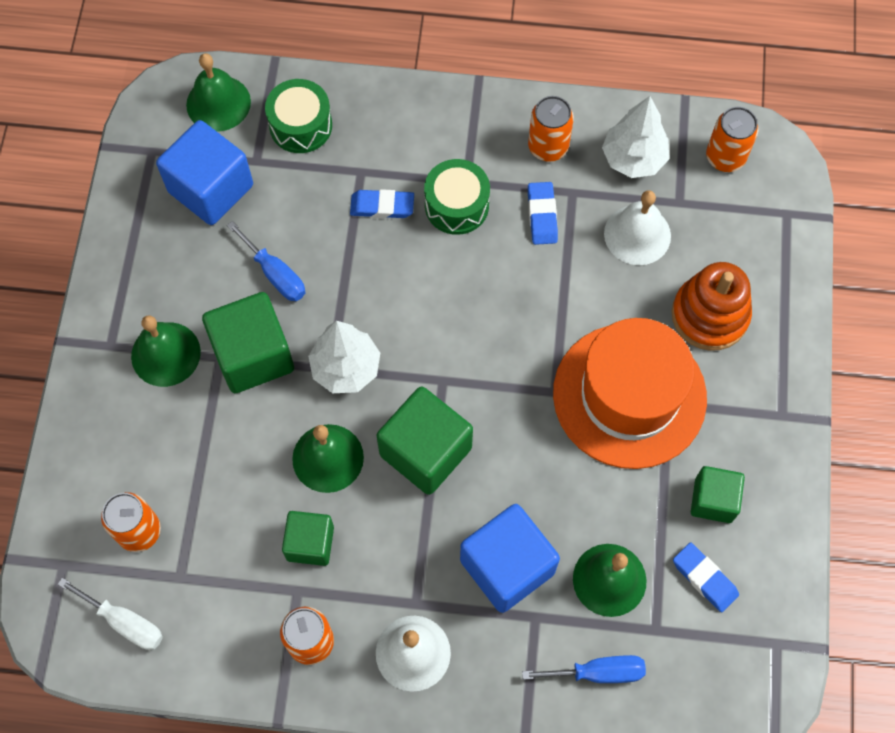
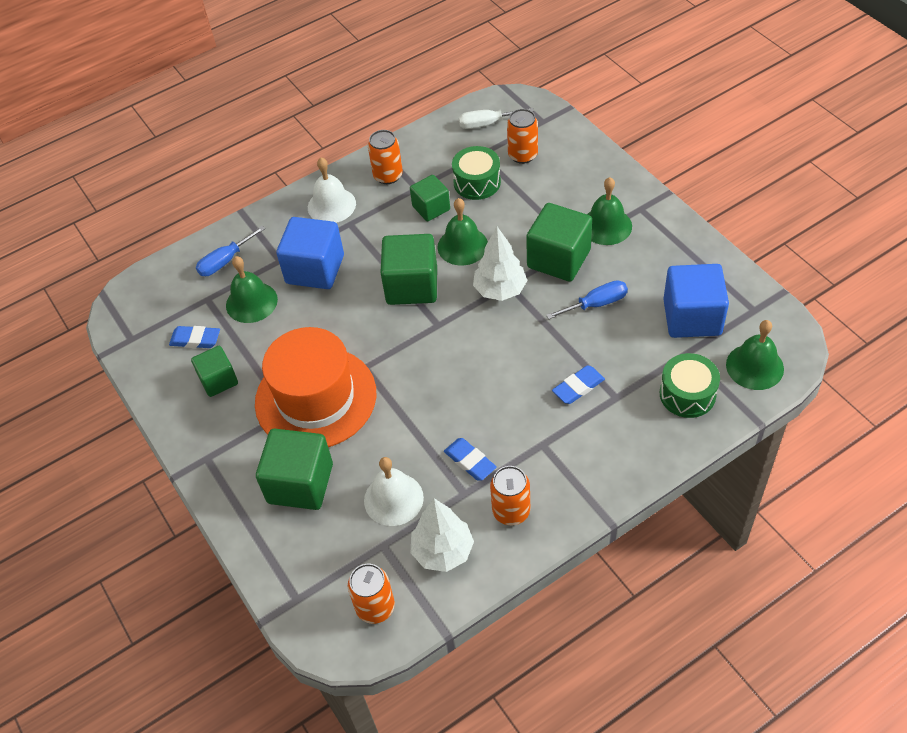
camera: 145 degrees right, 15 degrees down
blue screwdriver [227,221,305,301] -> blue screwdriver turned 150 degrees clockwise [546,280,628,319]
green drum [424,159,490,235] -> green drum moved to [452,146,501,200]
orange stacking toy [671,262,752,351] -> green cube [256,429,333,510]

